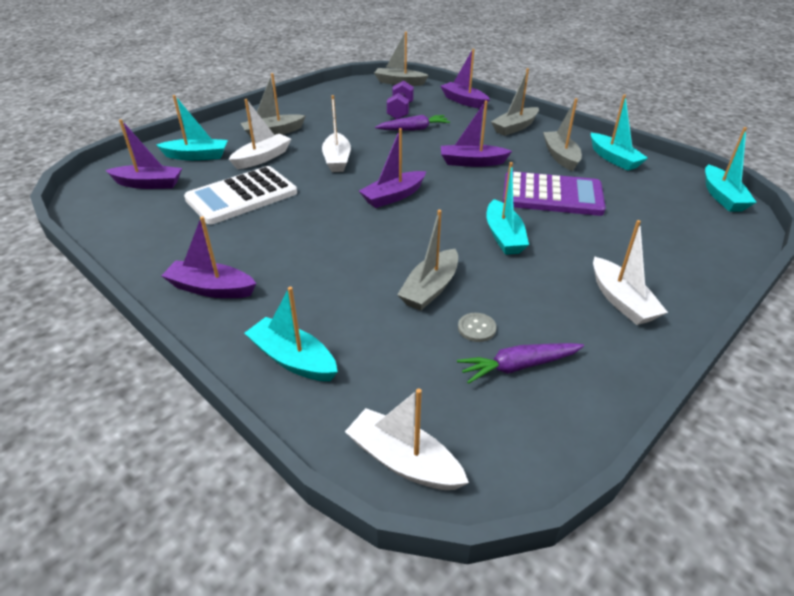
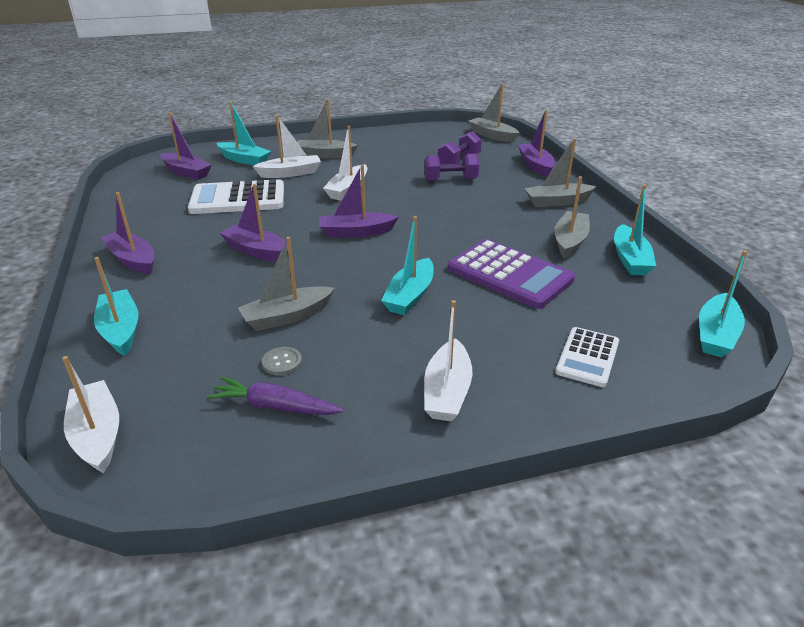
camera: 30 degrees right, 5 degrees down
purple carrot [375,115,450,131] -> purple dumbbell [424,154,479,181]
purple boat [441,100,512,167] -> purple boat moved to [220,184,288,262]
none -> white calculator [555,327,619,387]

